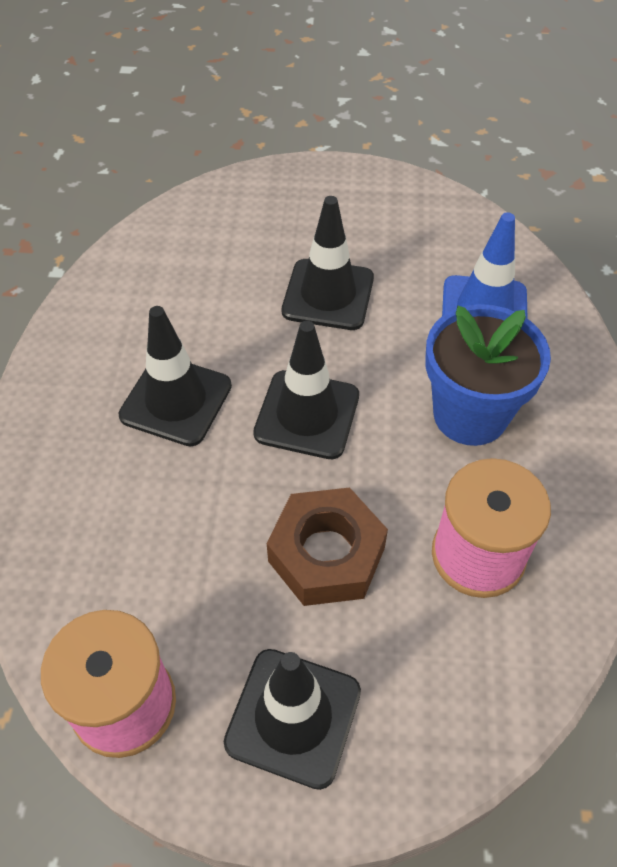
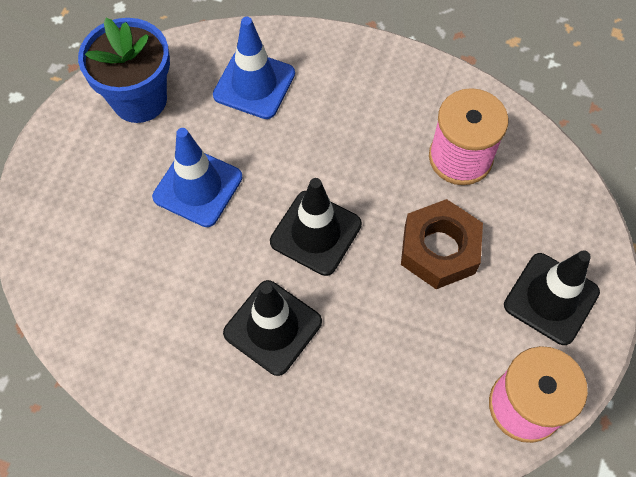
camera: 75 degrees left, 10 degrees up
black traffic cone [282,196,374,330] -> blue traffic cone [152,128,243,227]
blue flower pot [425,304,551,446] -> blue flower pot moved to [78,18,170,123]

